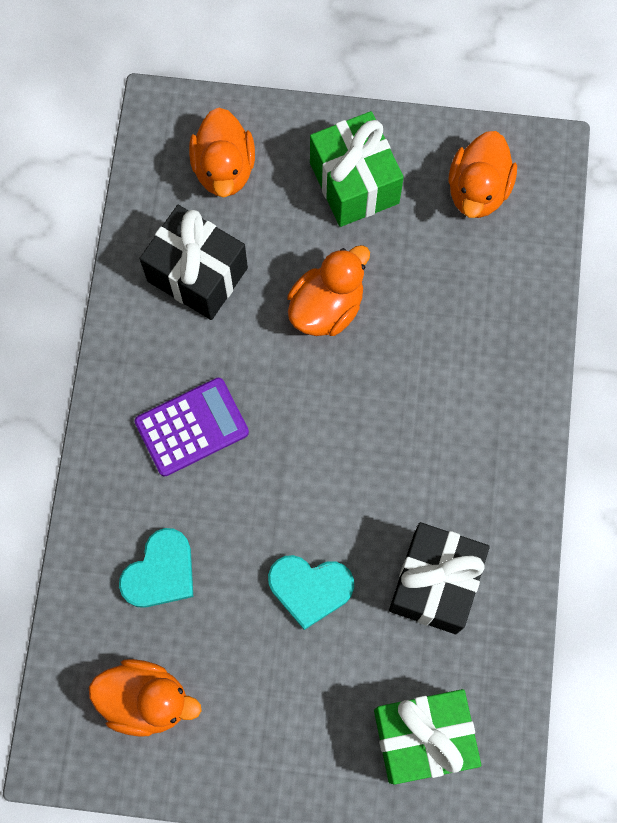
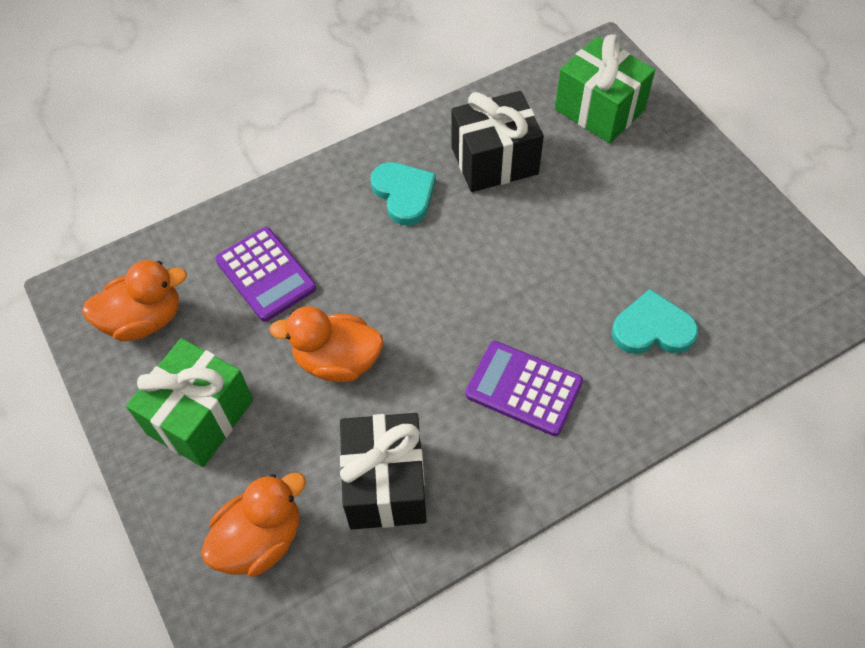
camera: 125 degrees left, 15 degrees down
orange duck [89,659,202,737] -> none
turquoise heart [268,555,354,630] -> turquoise heart moved to [370,162,436,225]
none -> purple calculator [215,227,316,322]

